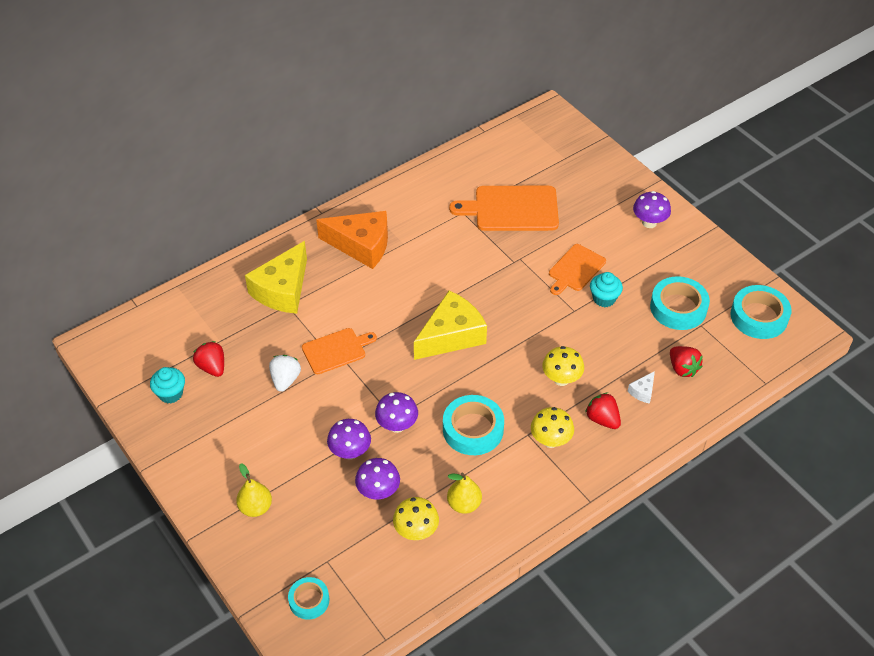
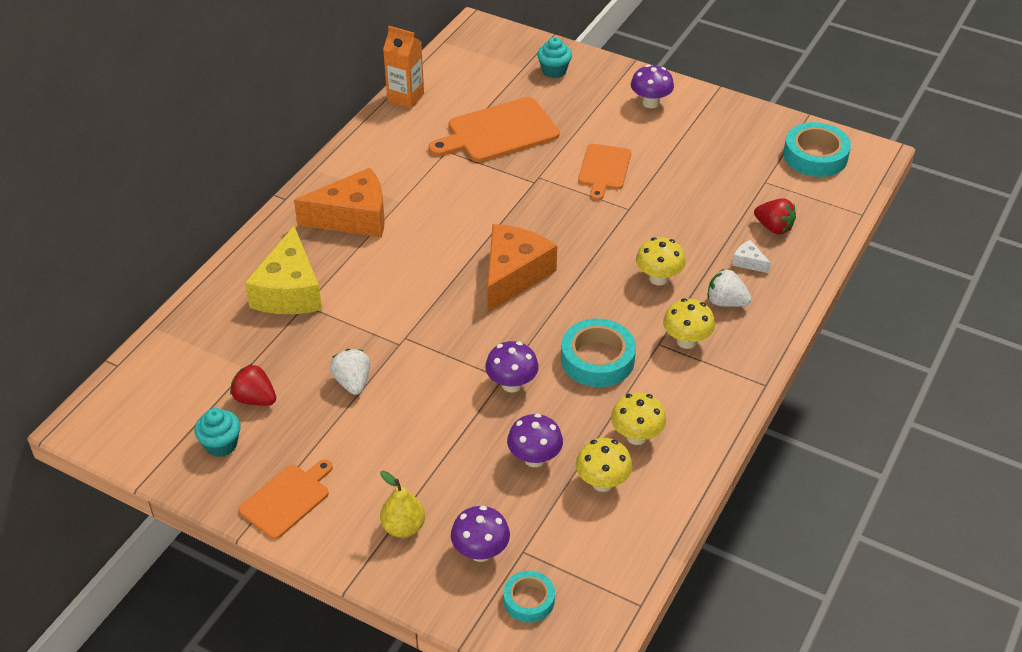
camera: 25 degrees left, 5 degrees down
orange cutting board [302,328,377,374] -> orange cutting board moved to [239,459,333,539]
purple mushroom [327,419,371,459] -> purple mushroom moved to [451,506,510,562]
yellow cheese [414,290,487,360] -> orange cheese [487,224,557,312]
yellow pear [447,473,482,514] -> yellow mushroom [611,392,666,445]
red strawberry [585,393,621,429] -> white strawberry [707,269,752,307]
turquoise cupcake [590,272,623,307] -> turquoise cupcake moved to [537,37,572,78]
white cheese [627,371,655,404] -> white cheese turned 120 degrees clockwise [732,240,771,273]
turquoise tape [650,276,710,330] -> none
none -> orange carton [383,26,424,109]

